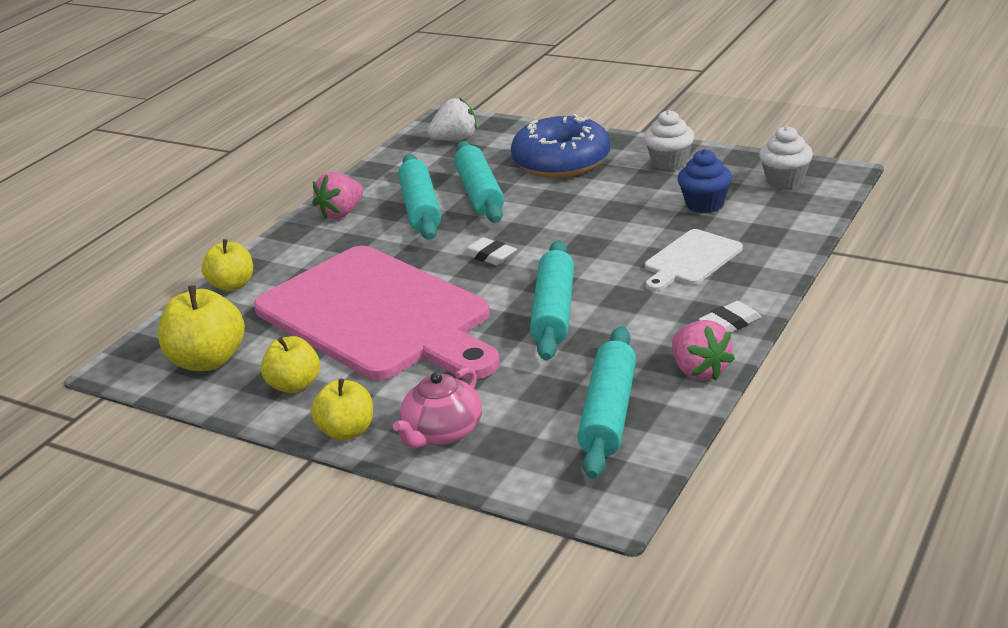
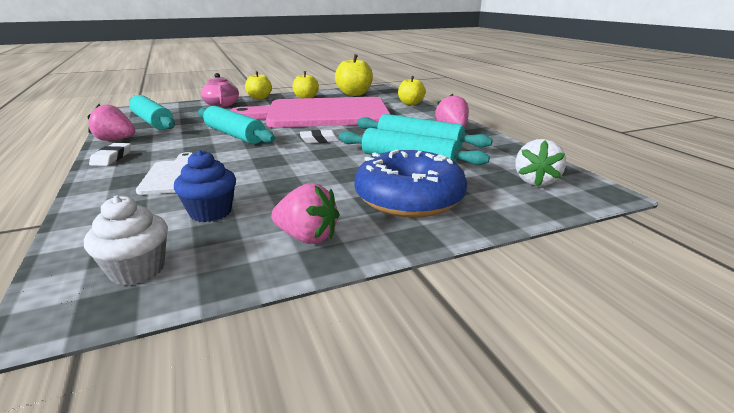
camera: 125 degrees right, 5 degrees down
white cupcake [644,110,694,170] -> pink strawberry [271,183,339,244]

